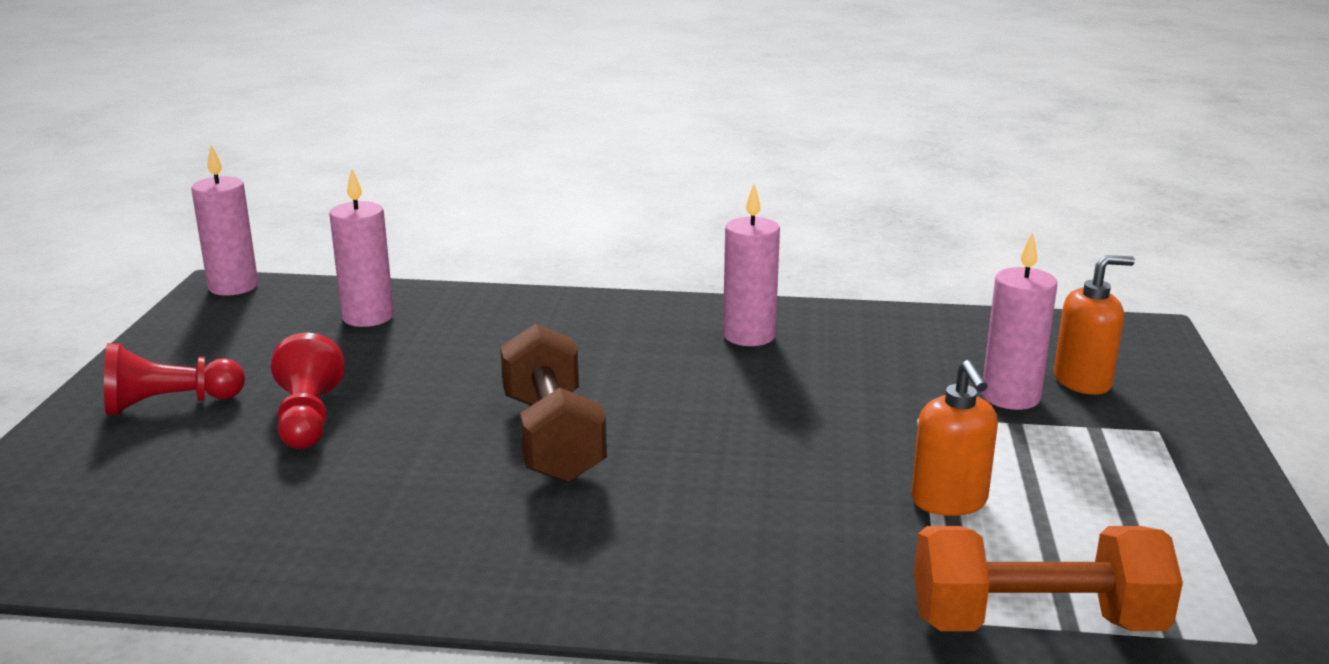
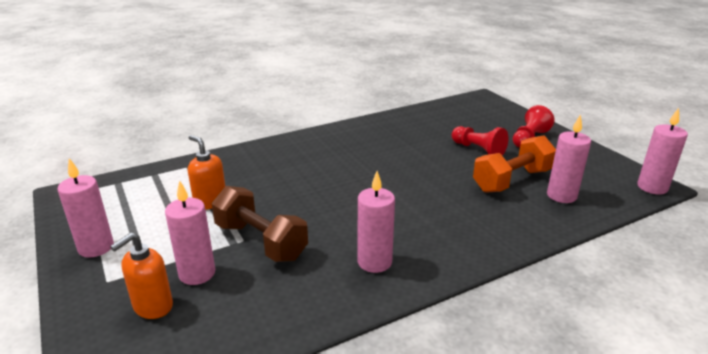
camera: 145 degrees right, 5 degrees up
brown dumbbell [500,324,607,483] -> brown dumbbell moved to [212,186,308,262]
orange dumbbell [914,526,1183,631] -> orange dumbbell moved to [473,135,556,193]
none -> pink candle [58,158,114,258]

